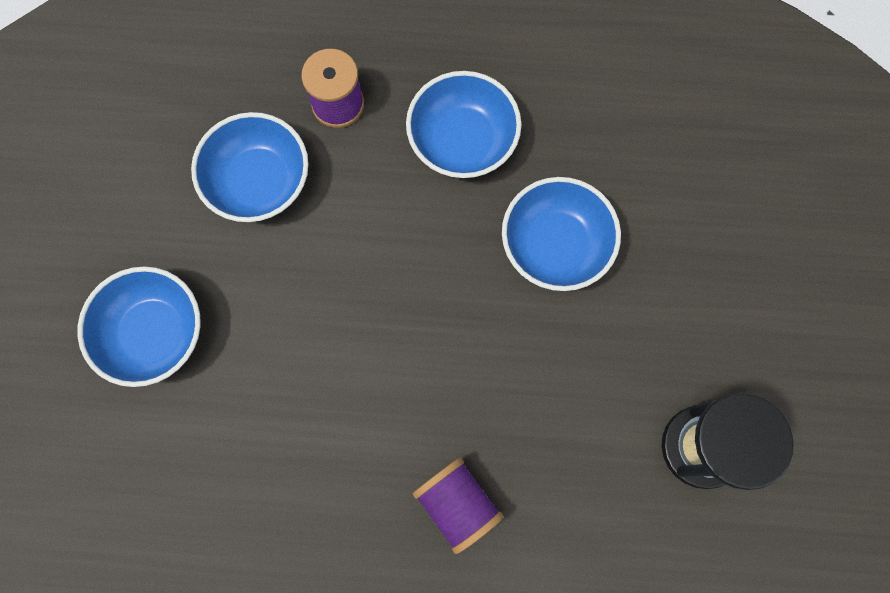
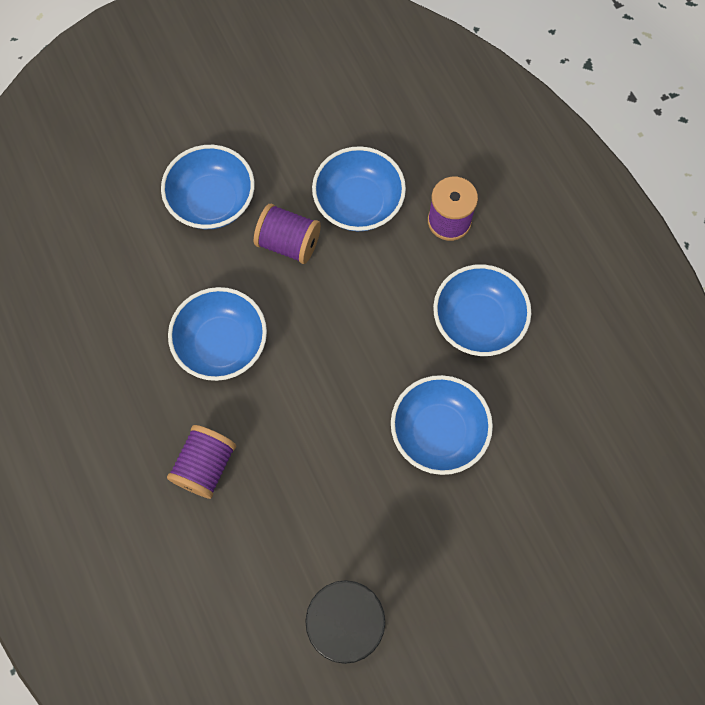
camera: 60 degrees right, 5 degrees down
none -> blue bowl [168,287,267,381]
none -> purple spool [254,204,321,264]

